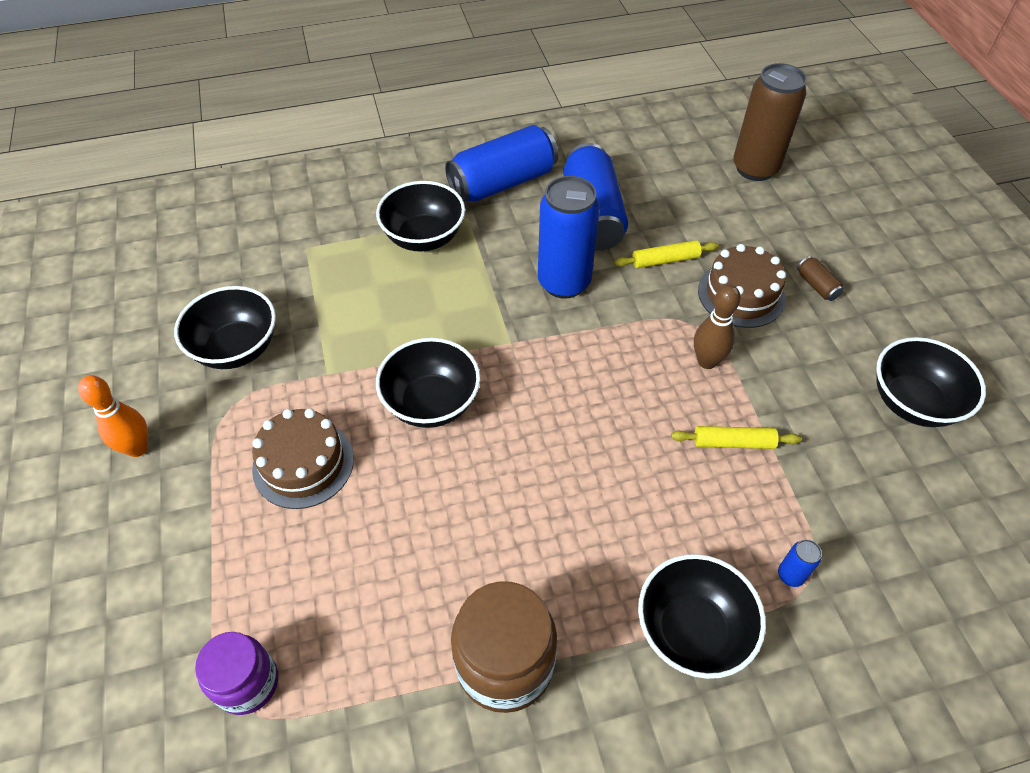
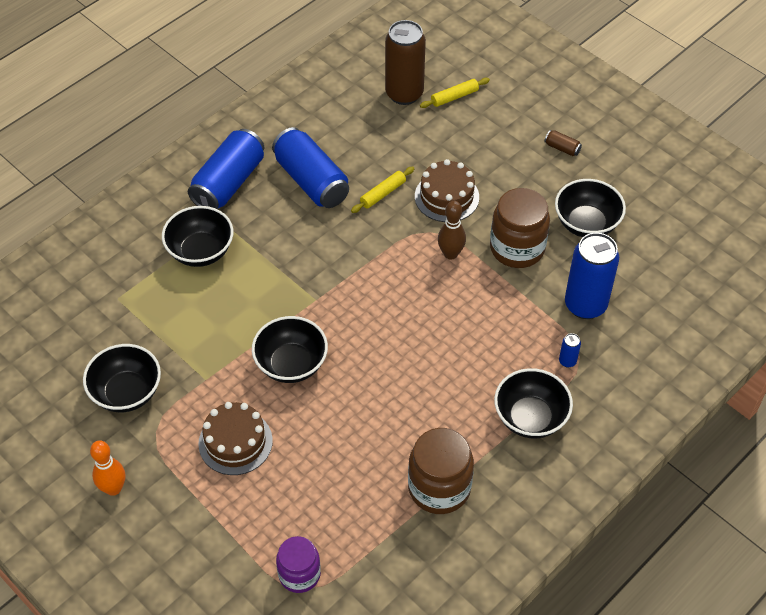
camera: 30 degrees left, 0 degrees up
blue can [538,176,600,299] -> blue can moved to [565,233,619,319]
yellow rolling pin [671,426,801,449] -> yellow rolling pin moved to [420,78,490,108]
brown can [797,256,844,301] -> brown can moved to [545,130,582,156]
none -> brown jar [490,188,550,268]

